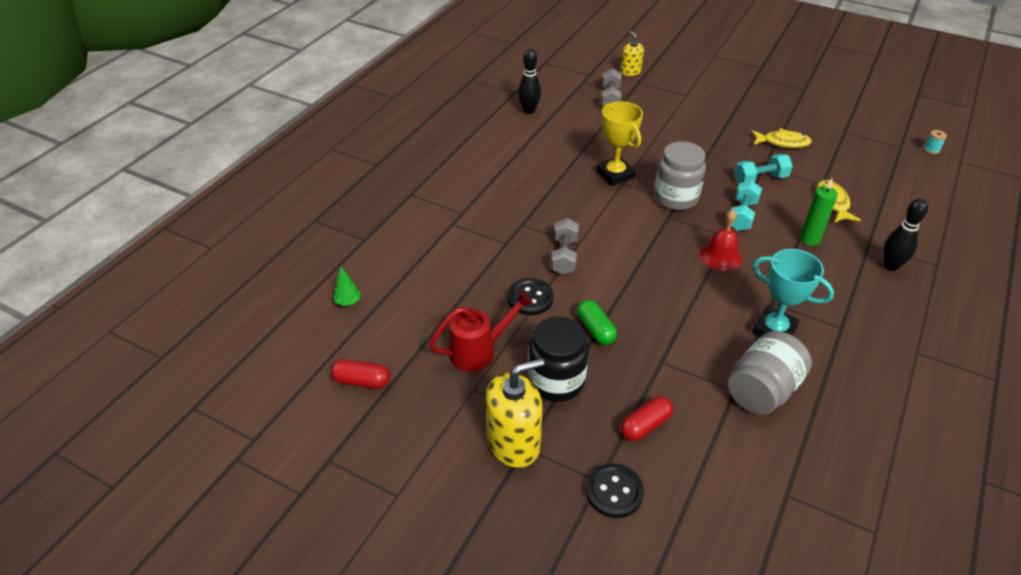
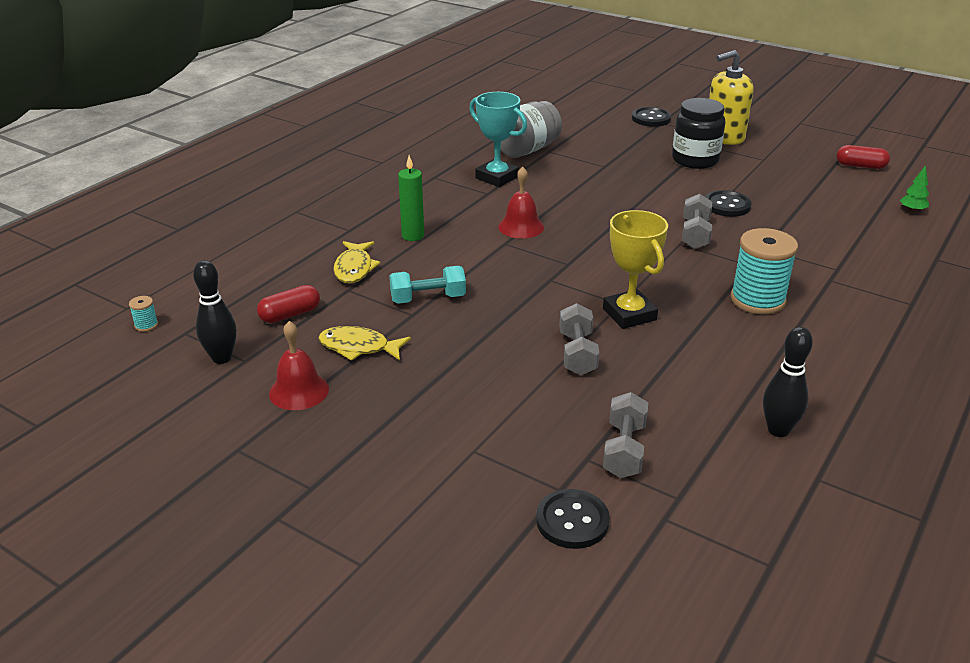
camera: 175 degrees left, 10 degrees down
red watering can [429,290,533,372] -> none
green capsule [577,300,617,345] -> none
yellow soap dispenser [621,31,644,76] -> black button [536,489,610,549]
red capsule [621,396,673,441] -> red capsule moved to [257,285,320,323]
grey jar [654,141,706,210] -> none
turquoise dumbbell [731,181,762,231] -> none
black bowling pin [883,199,928,271] -> black bowling pin moved to [193,260,236,364]
none -> red bell [269,321,329,410]
none -> grey dumbbell [560,303,599,375]
none -> turquoise spool [731,228,798,314]

